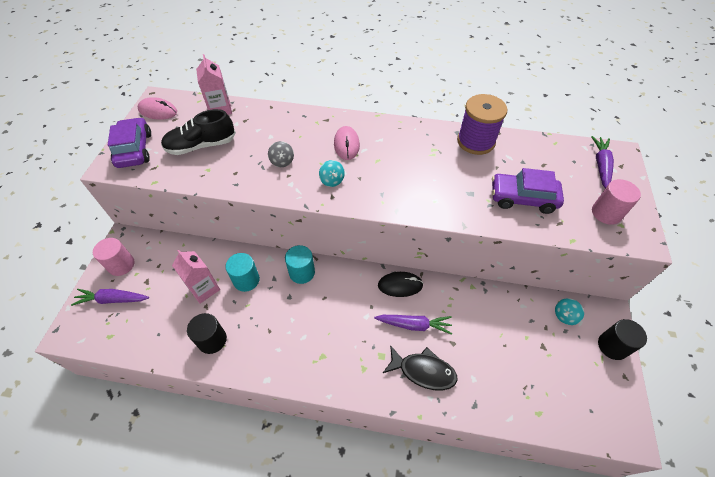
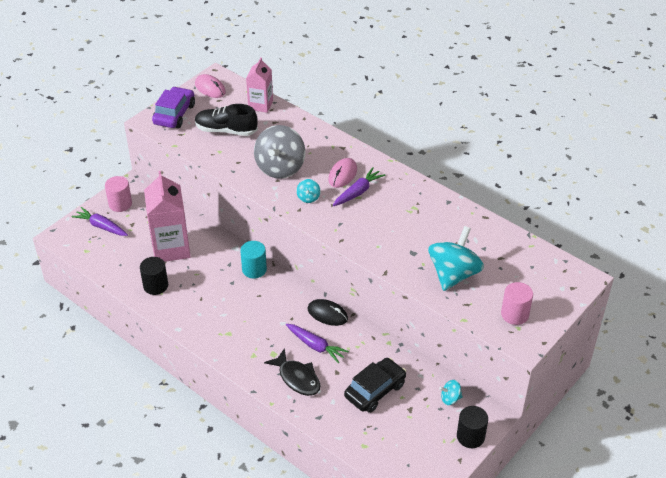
camera: 30 degrees right, 10 degrees down
pink carton [172,249,220,303] -> pink carton [144,171,191,262], size x1.65
turquoise cylinder [226,253,260,292] -> none
grey spinning top [268,141,294,167] -> grey spinning top [254,125,305,179], size x2.26
purple spool [457,94,508,155] -> none
purple car [492,168,564,214] -> turquoise spinning top [428,226,484,291]
purple carrot [591,136,614,188] -> purple carrot moved to [333,168,385,206]
none -> black car [344,358,406,413]

